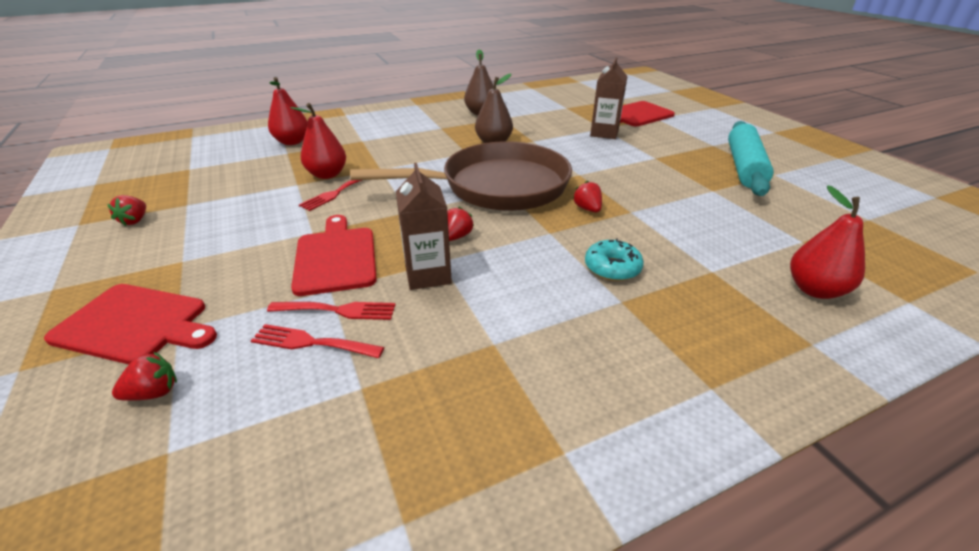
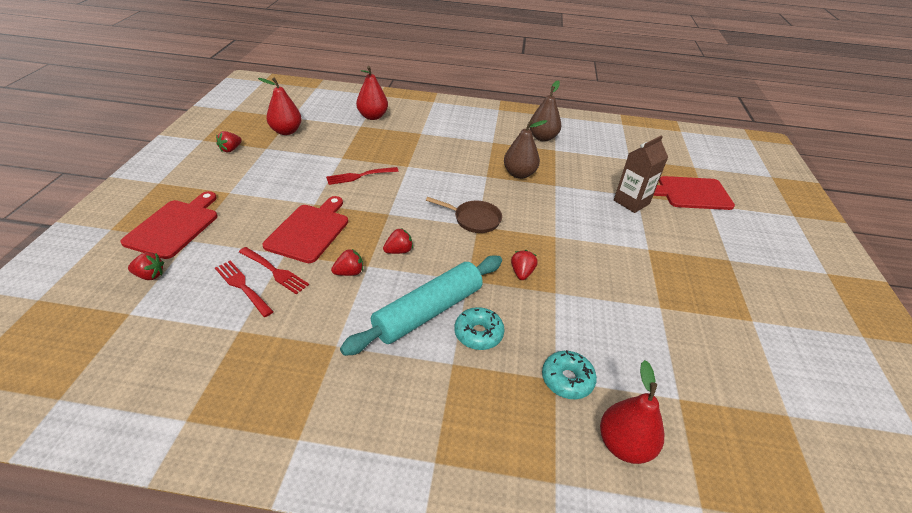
camera: 30 degrees right, 5 degrees up
red cutting board [44,284,217,364] -> red cutting board turned 120 degrees counterclockwise [120,191,218,259]
red pear [291,103,346,179] -> red pear moved to [258,78,302,135]
brown pan [350,141,572,211] -> brown pan [426,197,502,233], size x0.42
brown carton [396,163,452,290] -> red strawberry [331,249,363,276]
turquoise rolling pin [728,121,774,196] -> turquoise rolling pin moved to [340,255,502,356]
none -> turquoise donut [542,350,597,399]

